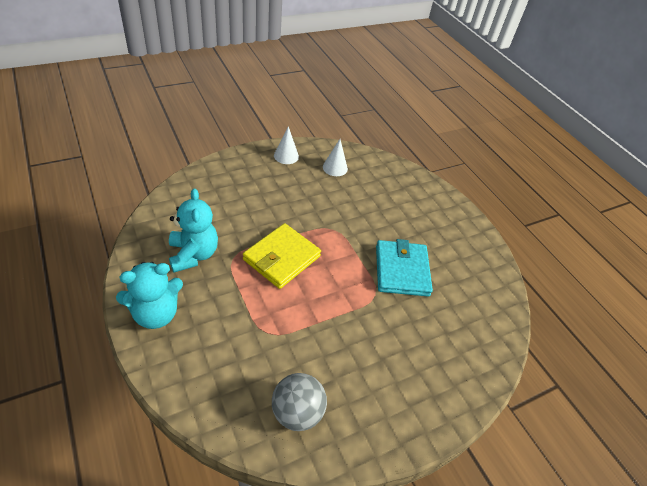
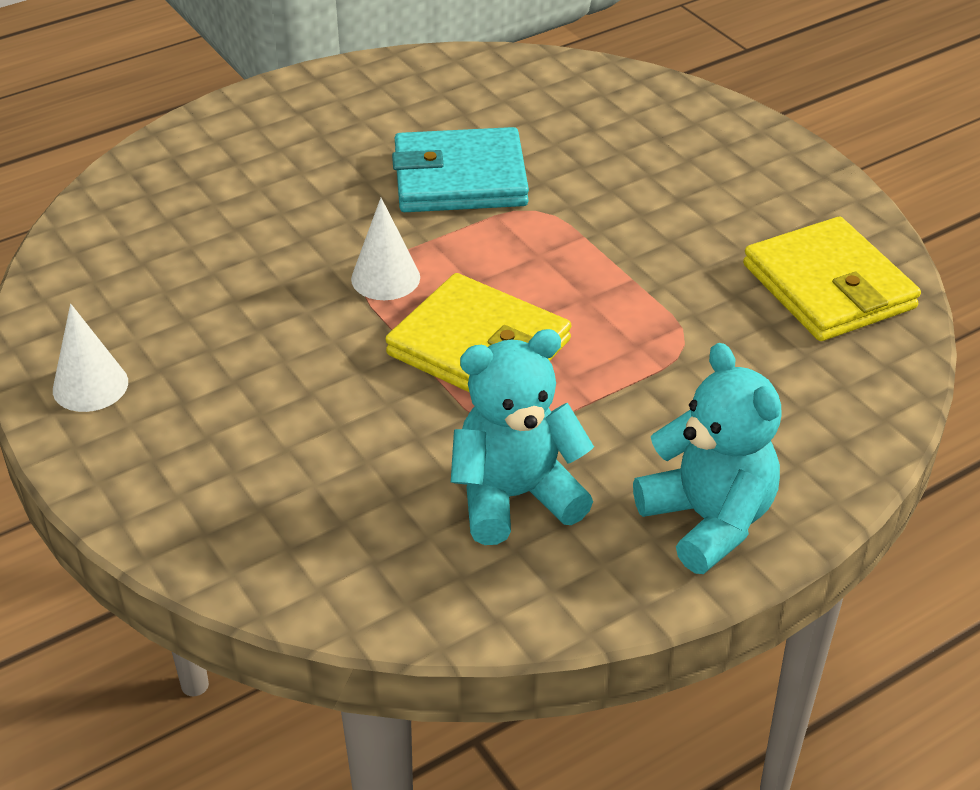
camera: 90 degrees left, 5 degrees down
grey ball [272,373,327,431] -> yellow wallet [743,217,921,341]
white cone [323,139,348,176] -> white cone moved to [351,198,420,300]

